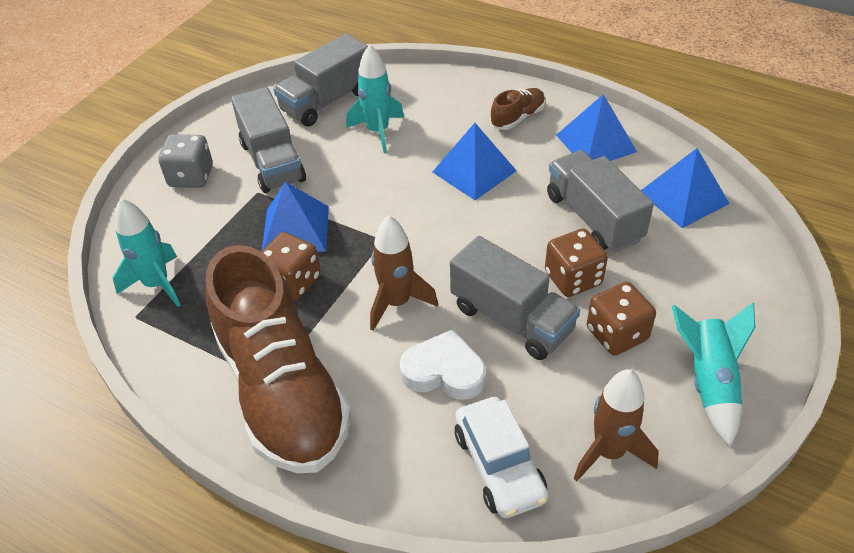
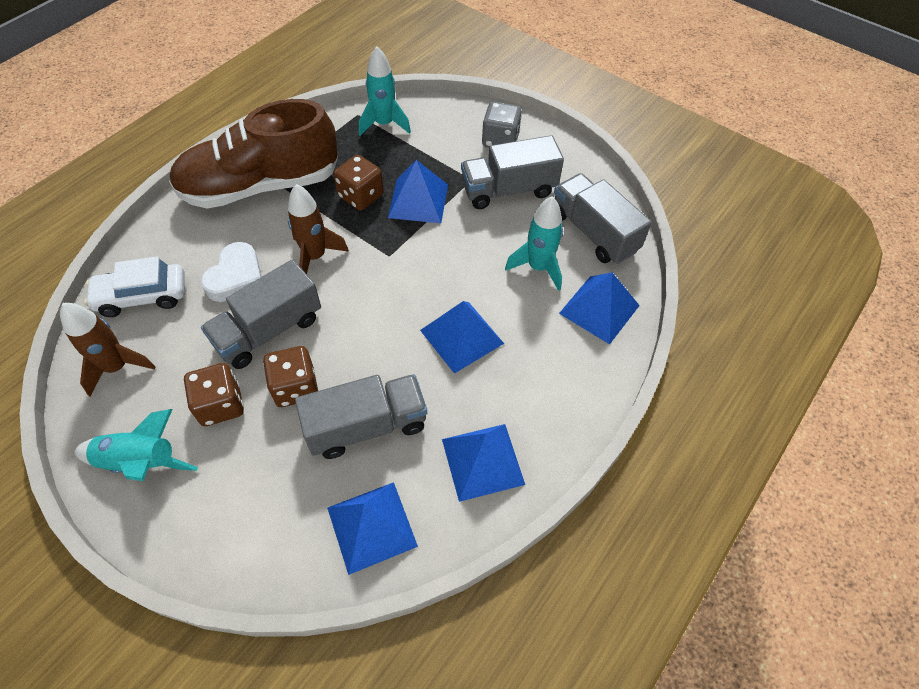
camera: 95 degrees right, 10 degrees up
brown shoe [490,88,545,130] -> none
none -> blue pyramid [559,273,640,344]

